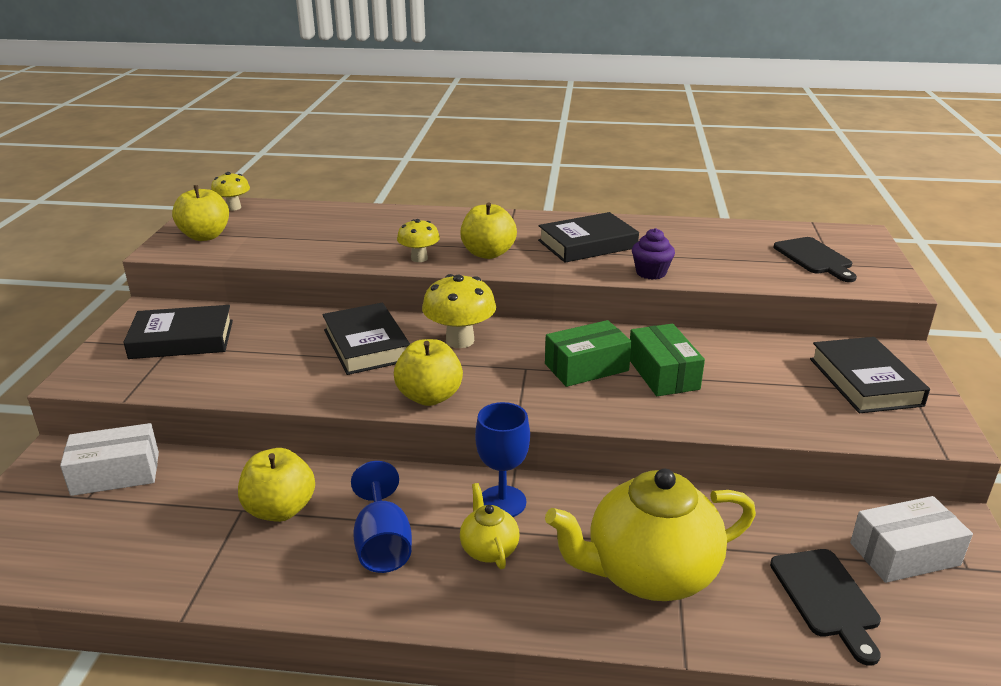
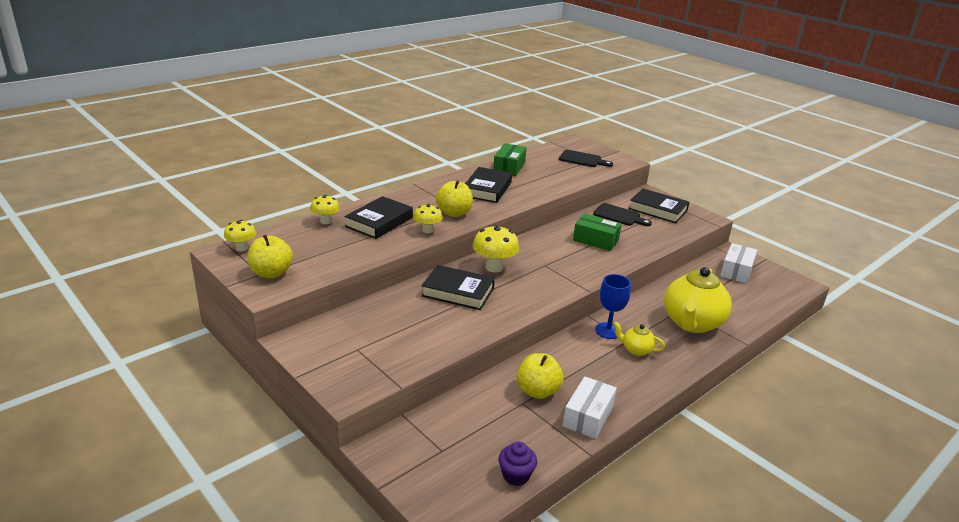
camera: 50 degrees left, 0 degrees up
white box [60,423,159,496] -> white box moved to [563,376,617,439]
black book [123,305,233,359] -> black book moved to [345,196,413,239]
blue goblet [351,461,412,573] -> none
yellow apple [394,339,463,406] -> none
green box [545,320,632,387] -> green box moved to [493,143,527,176]
purple cupcake [632,228,675,280] -> purple cupcake moved to [498,442,537,486]
black cutting board [770,549,881,666] -> black cutting board moved to [593,203,652,226]
none -> yellow mushroom [310,195,340,224]

